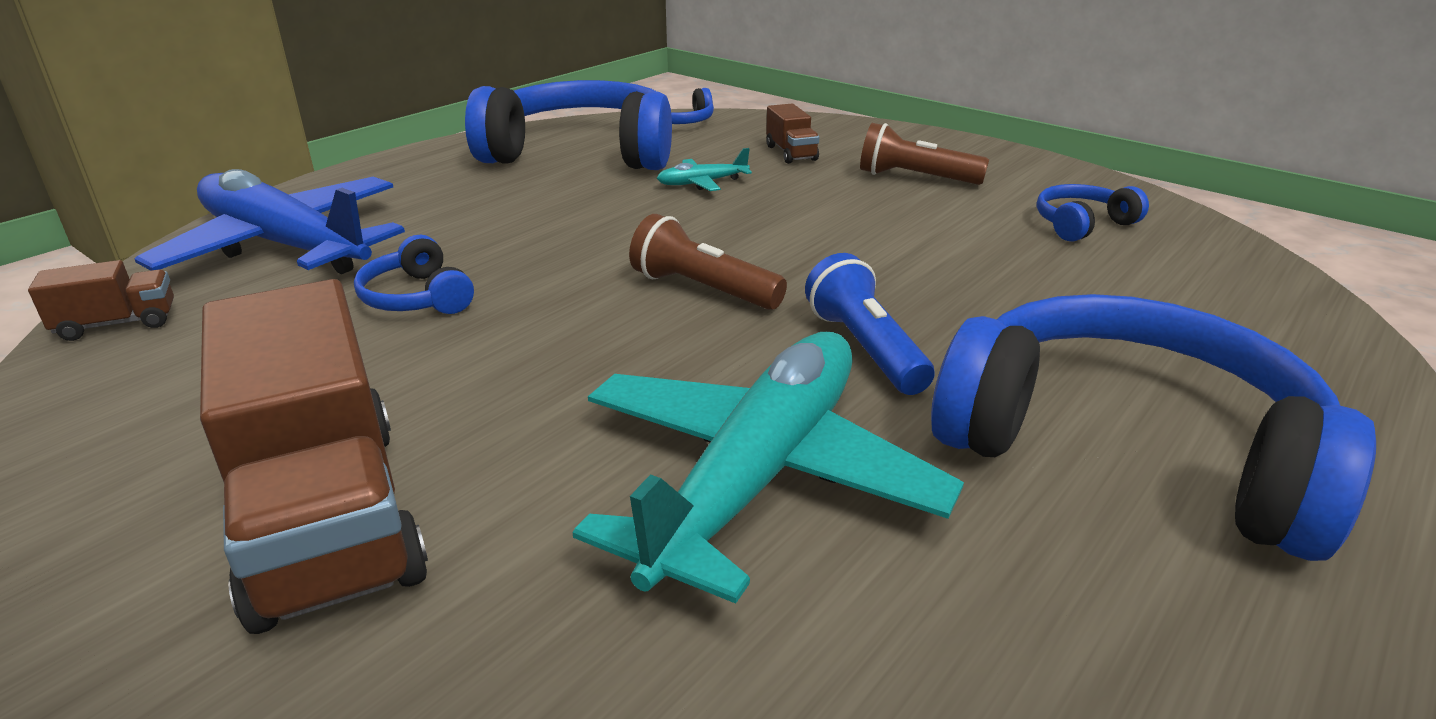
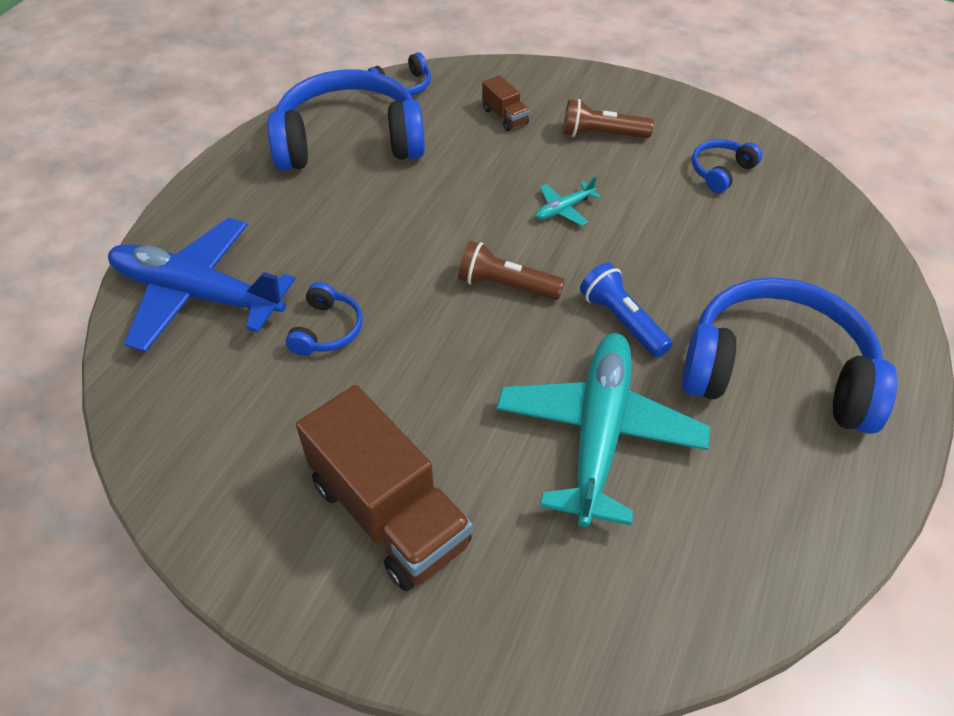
camera: 15 degrees left, 20 degrees up
brown truck [28,260,174,341] -> none
blue headphones [354,235,474,314] -> blue headphones turned 120 degrees counterclockwise [285,282,363,356]
turquoise plane [657,148,752,191] -> turquoise plane moved to [535,176,601,226]

